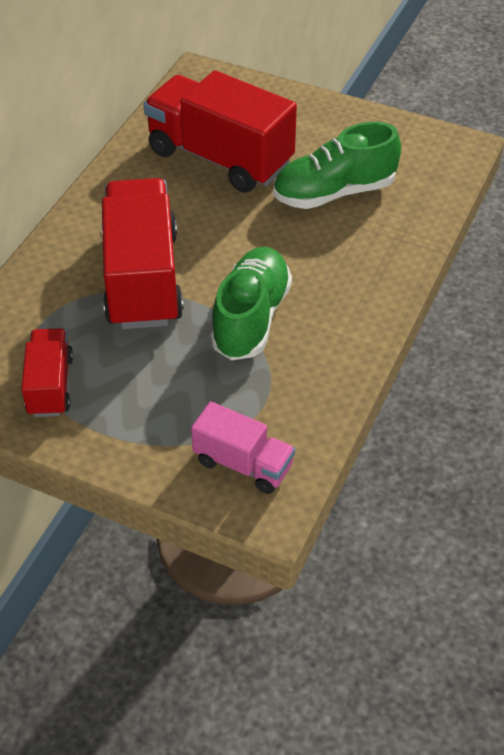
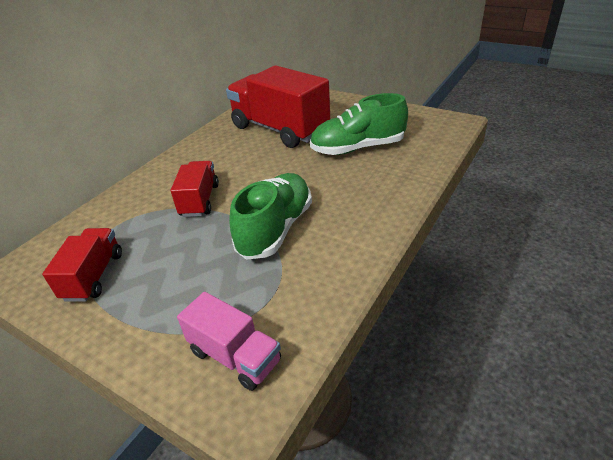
camera: 10 degrees right, 10 degrees down
red truck [101,178,184,329] -> red truck [171,161,219,217], size x0.53

